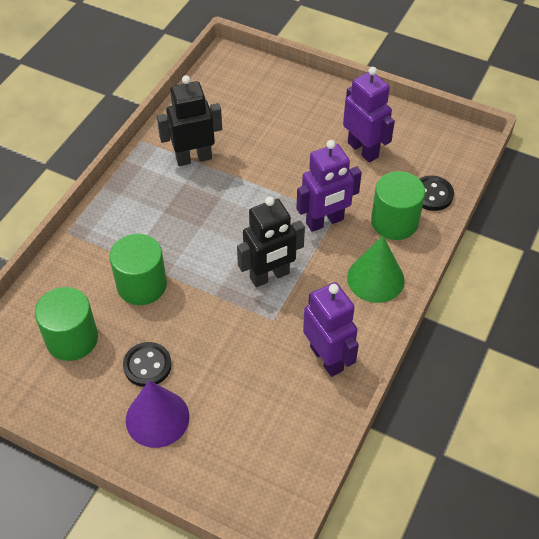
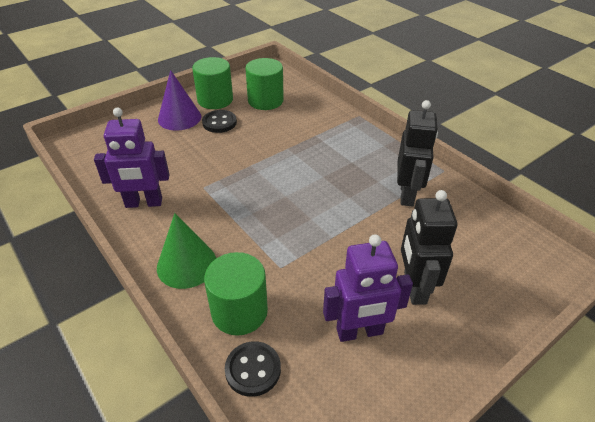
camera: 115 degrees right, 10 degrees down
green cylinder [110,234,167,305] -> green cylinder moved to [192,57,233,109]
black robot [237,196,305,287] -> black robot moved to [401,190,457,305]
purple robot [296,140,362,232] -> none

